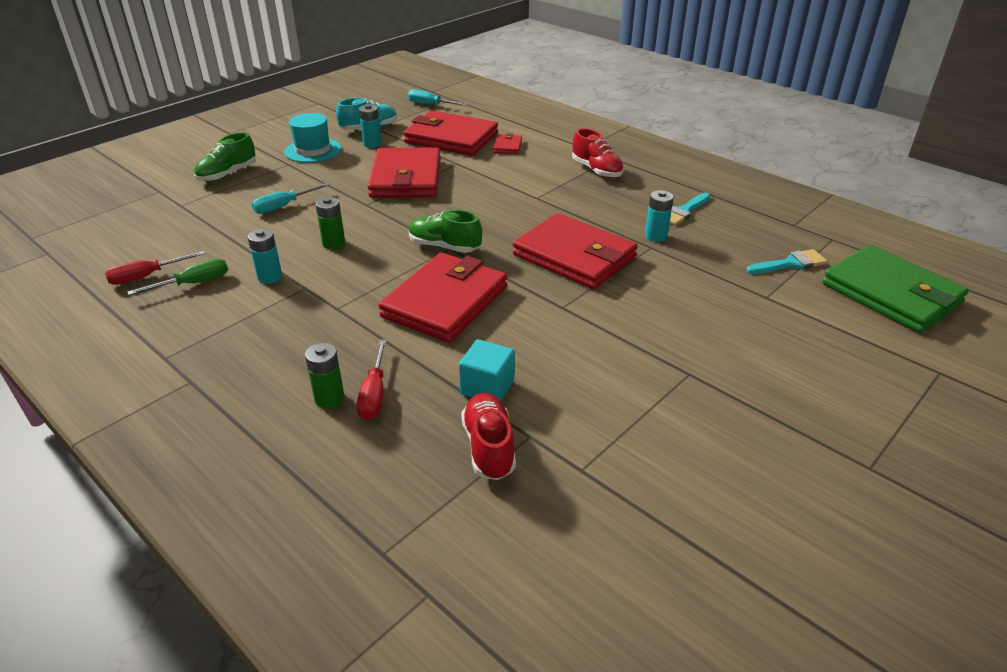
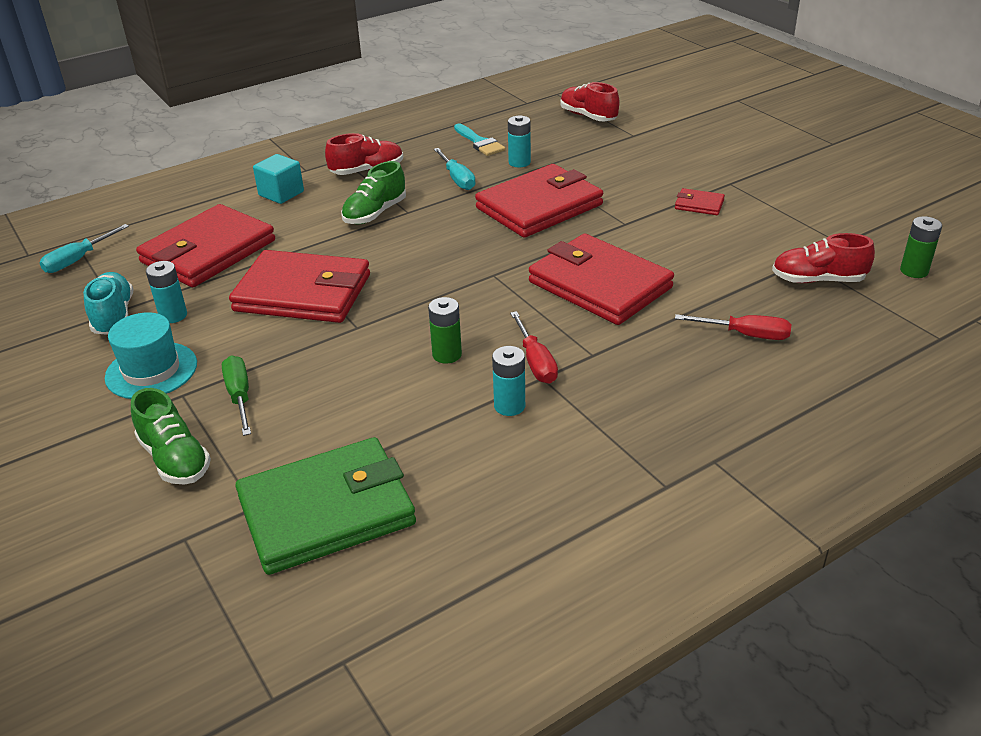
camera: 75 degrees left, 0 degrees up
red screwdriver [105,251,205,285] -> red screwdriver moved to [510,311,558,384]
green screwdriver [128,259,228,295] -> green screwdriver moved to [222,356,251,436]
turquoise screwdriver [252,183,329,214] -> turquoise screwdriver moved to [434,148,475,190]
green battery [305,343,344,409] -> green battery moved to [900,216,942,278]
green shoe [409,210,482,253] -> green shoe moved to [341,161,406,224]
turquoise cube [459,339,515,401] -> turquoise cube moved to [253,154,304,204]
red wallet [493,134,522,154] -> red wallet moved to [675,188,725,215]
turquoise brush [746,249,828,274] -> red shoe [560,82,619,121]
green wallet [822,245,969,333] -> green wallet moved to [235,437,416,575]

